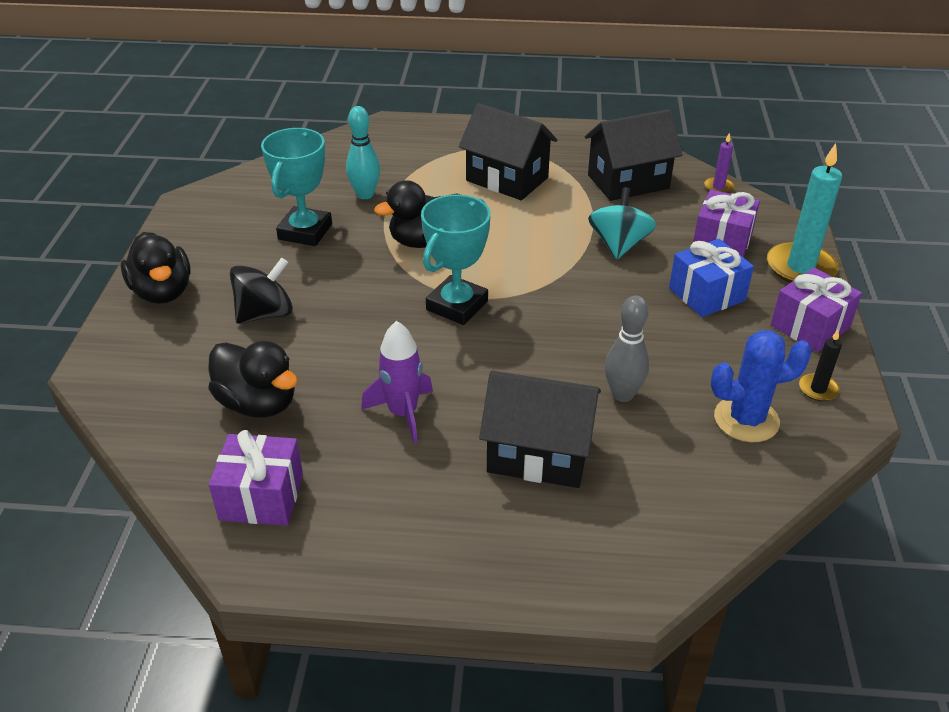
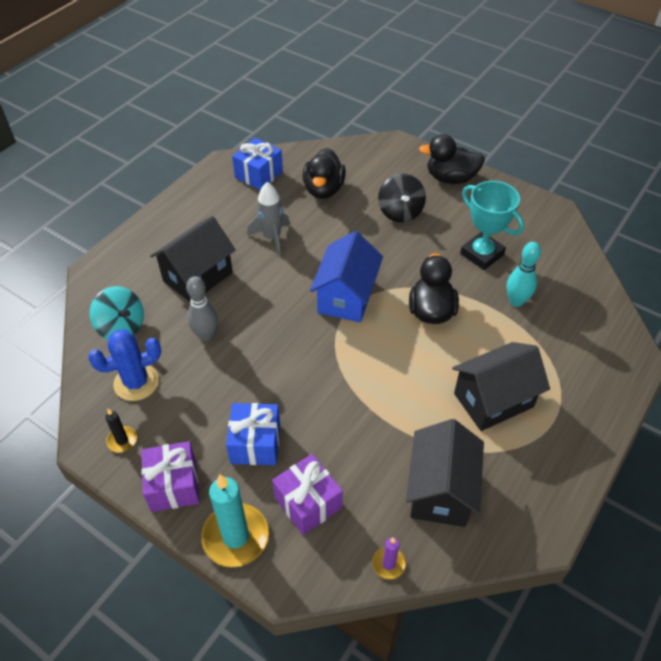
camera: 120 degrees right, 10 degrees up
black duck [208,341,298,418] -> black duck turned 60 degrees counterclockwise [303,148,346,199]
purple gift [209,430,303,526] -> blue gift [232,138,283,190]
purple rocket [361,321,433,443] -> grey rocket [247,182,290,255]
turquoise trophy [421,195,491,325] -> blue house [310,231,383,323]
turquoise spinning top [588,187,656,259] -> turquoise spinning top moved to [90,286,144,340]
blue cactus [711,330,812,442] -> blue cactus turned 45 degrees clockwise [88,330,161,401]

